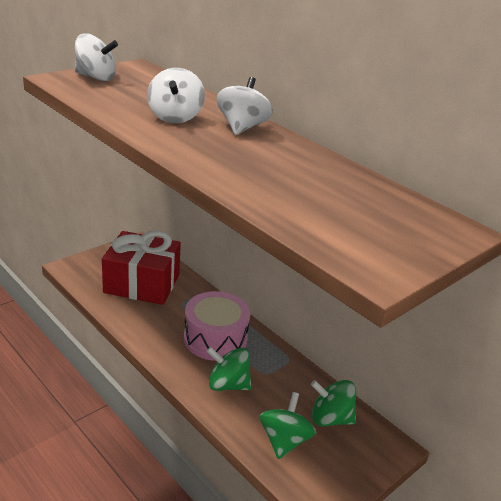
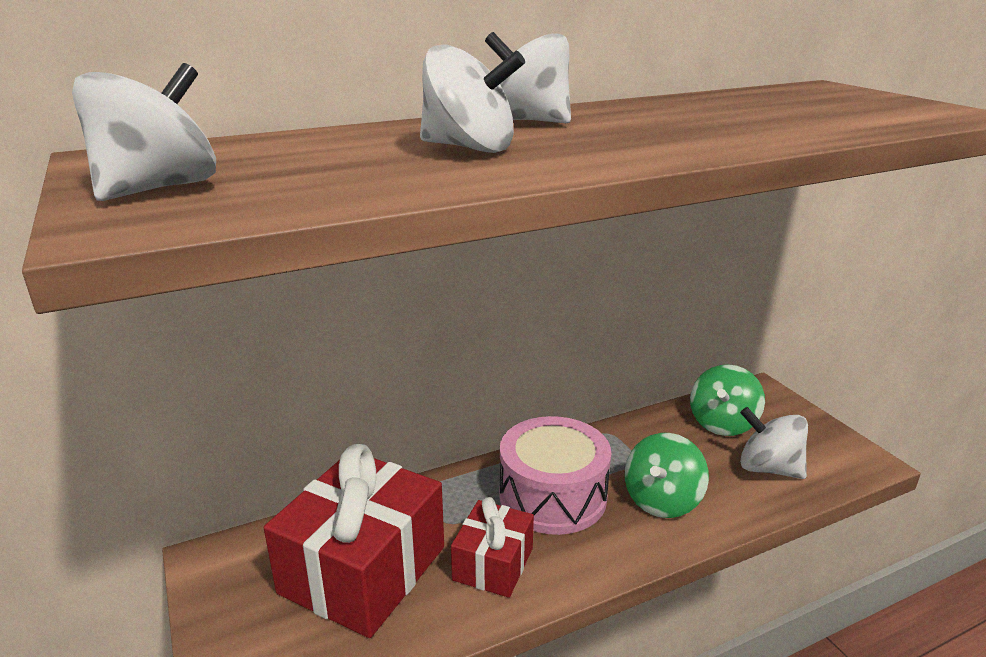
camera: 70 degrees left, 5 degrees down
green spinning top [260,392,316,459] -> white spinning top [740,407,808,479]
none -> red gift [451,497,534,598]

